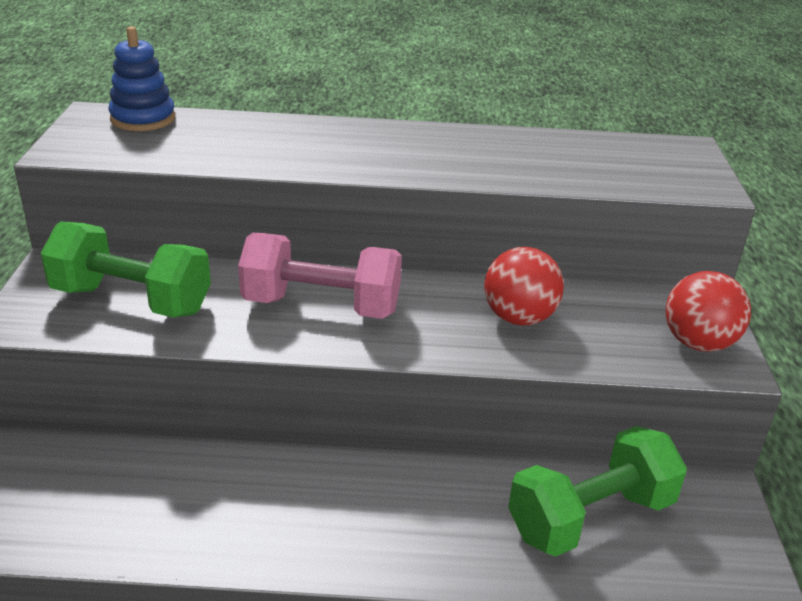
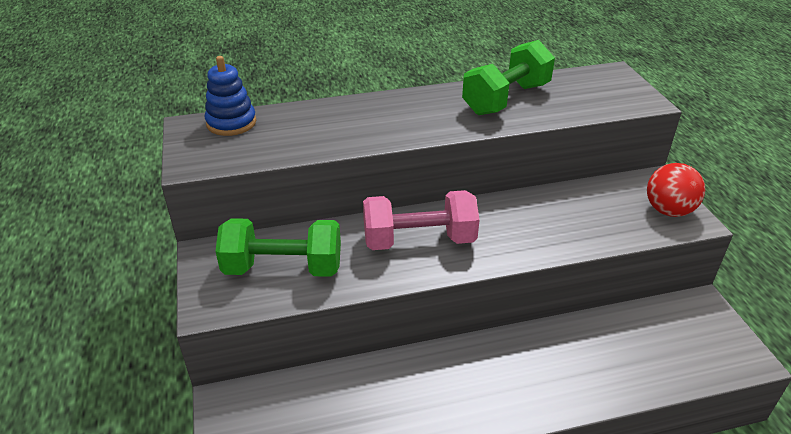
camera: 15 degrees left, 5 degrees up
red ball [484,247,564,326] -> none
green dumbbell [508,426,687,557] -> green dumbbell moved to [462,40,555,115]

